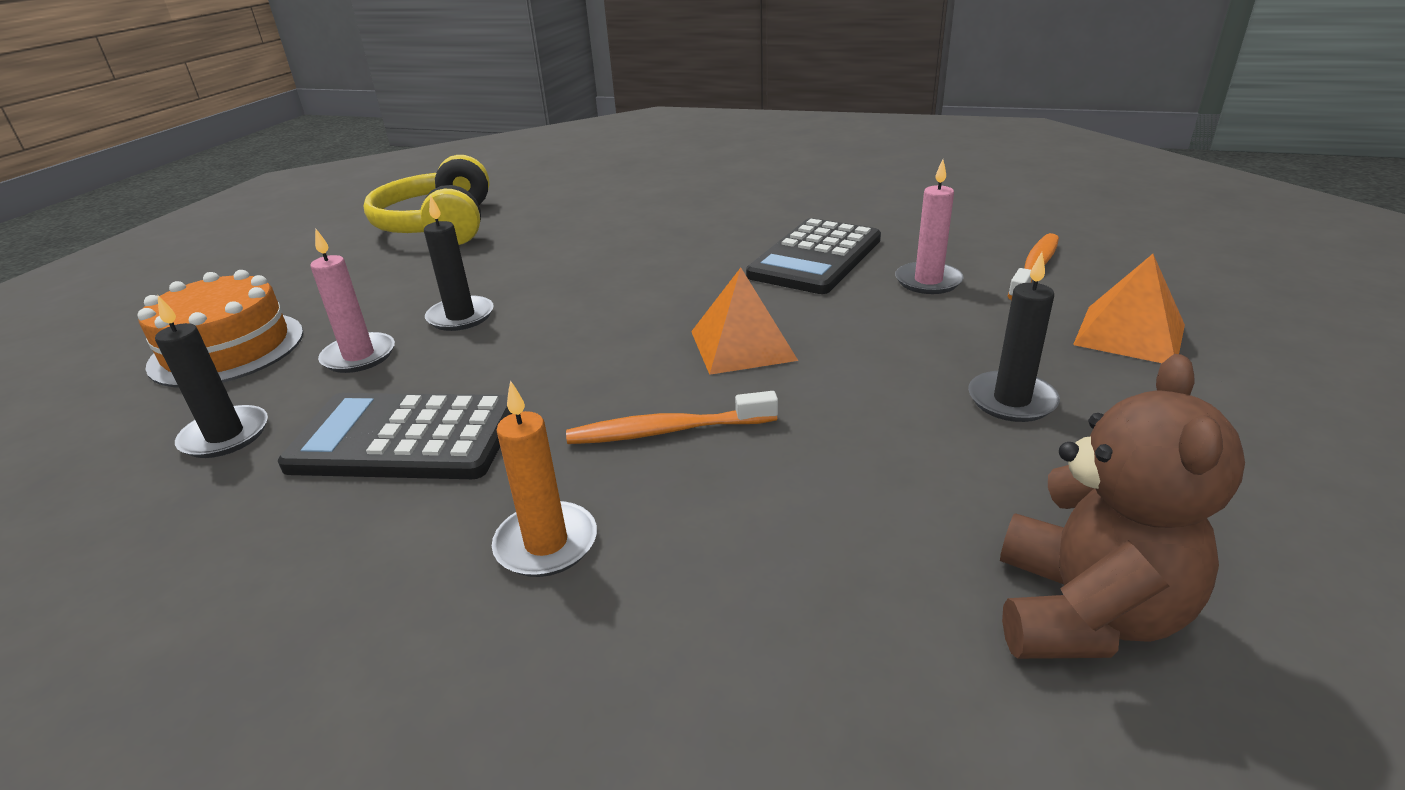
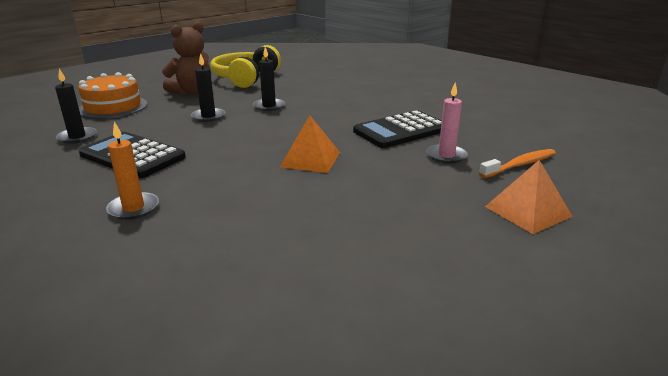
camera: 25 degrees right, 5 degrees down
pink candle [310,228,395,373] -> none
orange toothbrush [566,391,778,444] -> none
black candle [968,252,1060,422] -> black candle moved to [253,46,285,111]
brown teddy bear [1000,354,1245,659] -> brown teddy bear moved to [162,21,211,95]

